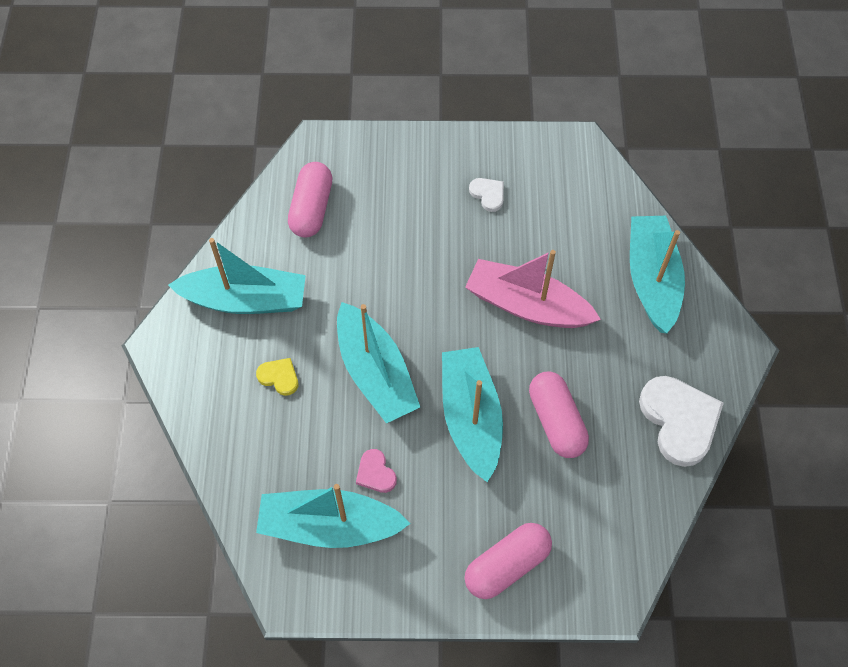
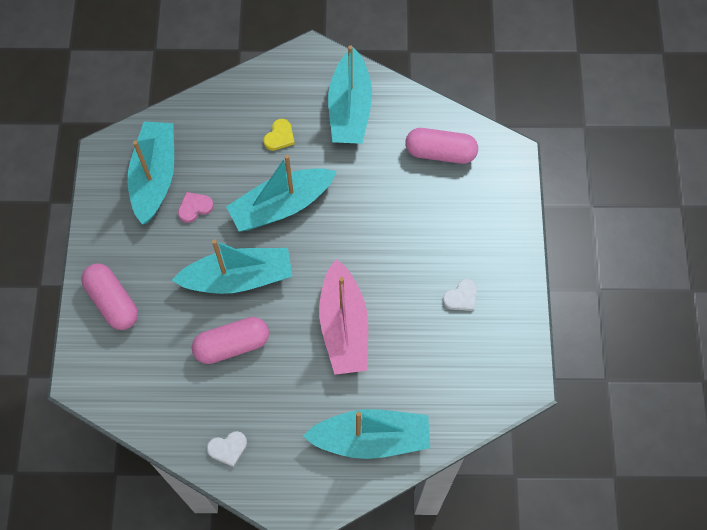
camera: 90 degrees right, 5 degrees up
pink boat [465,250,601,328] -> pink boat turned 150 degrees clockwise [319,259,368,375]
white heart [639,376,724,467] -> white heart [207,431,247,467], size x0.49

